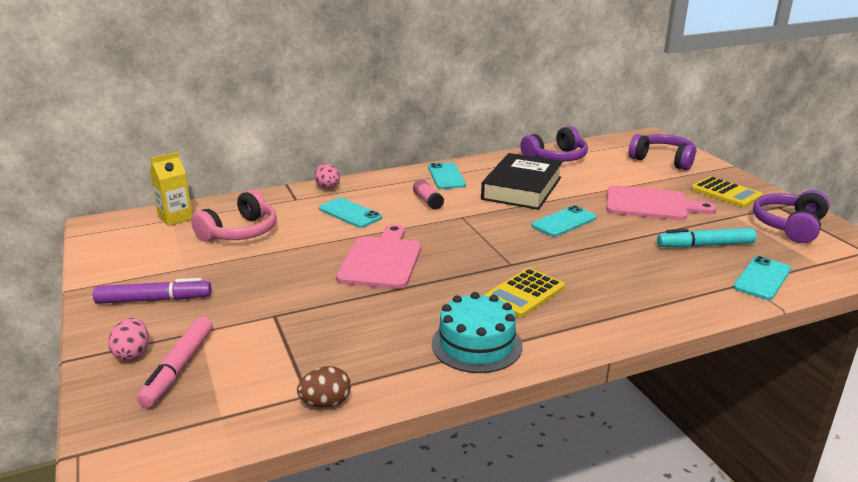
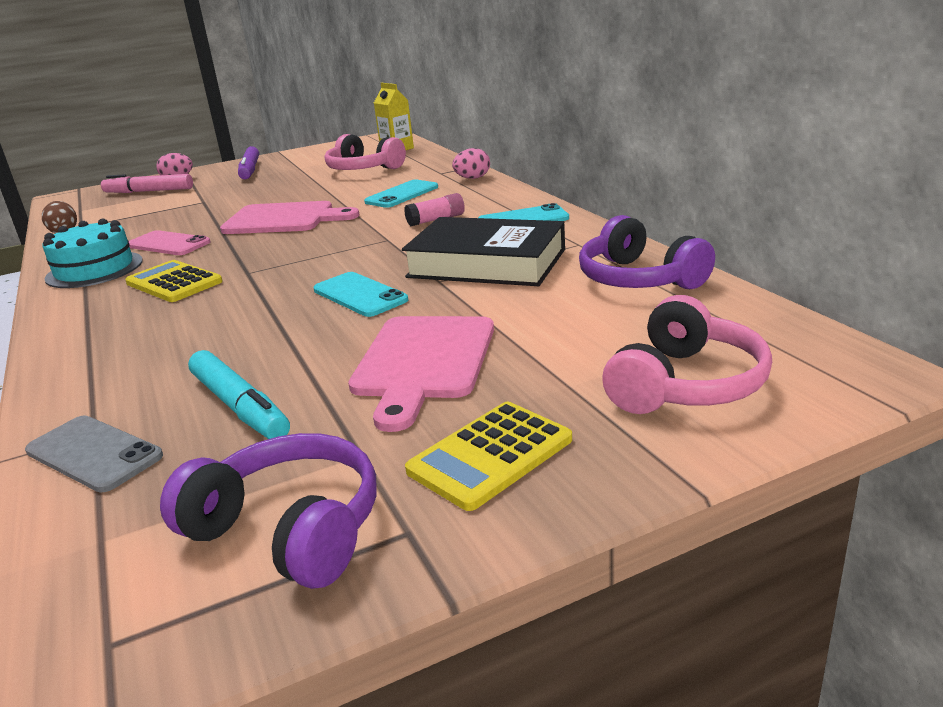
camera: 90 degrees right, 0 degrees up
purple headphones [629,134,696,170] -> pink headphones [602,295,772,414]
turquoise marker [657,228,757,248] -> turquoise marker turned 150 degrees clockwise [188,350,290,439]
turquoise phone [733,256,791,300] -> grey phone [25,416,163,493]
none -> pink phone [129,230,211,255]

